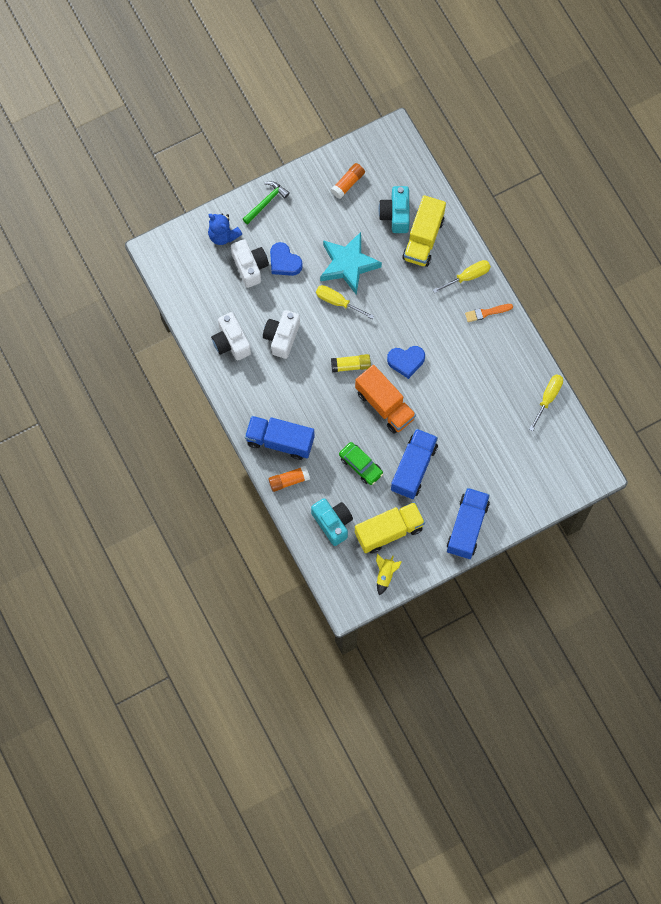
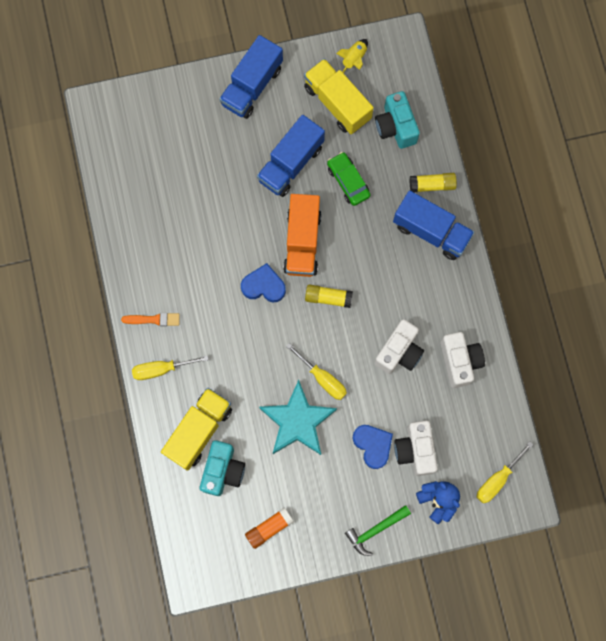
camera: 165 degrees left, 5 degrees up
orange glue stick [268,466,310,492] -> yellow glue stick [410,173,457,192]
orange truck [355,365,416,434] -> orange truck turned 150 degrees counterclockwise [283,194,321,277]
yellow truck [355,502,425,554] -> yellow truck turned 60 degrees clockwise [304,58,374,134]
yellow screwdriver [529,374,563,432] -> yellow screwdriver moved to [477,442,534,503]

